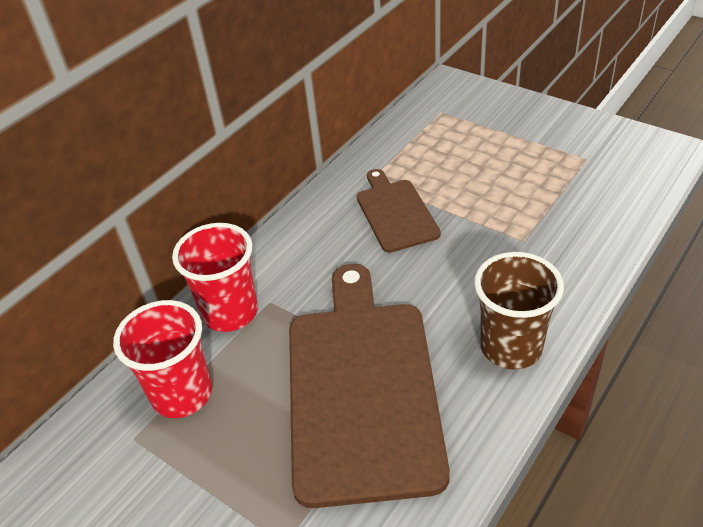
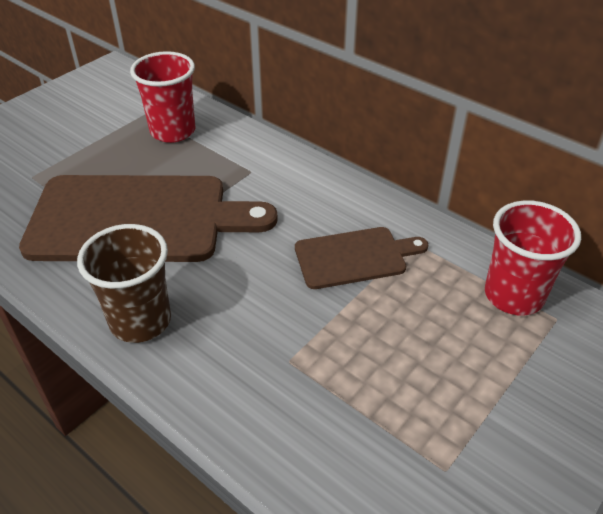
camera: 90 degrees right, 0 degrees up
red cup [172,223,258,332] -> red cup moved to [485,200,581,316]

